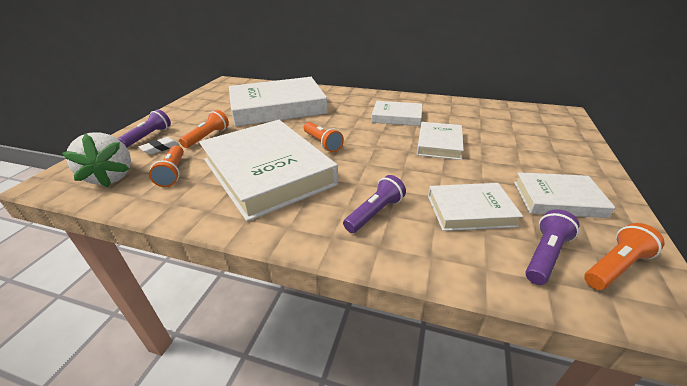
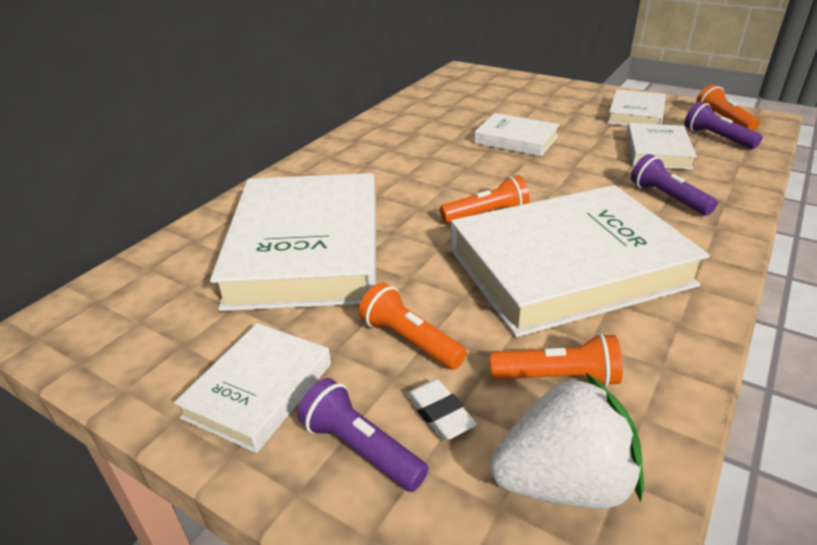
camera: 75 degrees left, 0 degrees up
white book [371,101,422,126] -> white book moved to [174,323,331,453]

